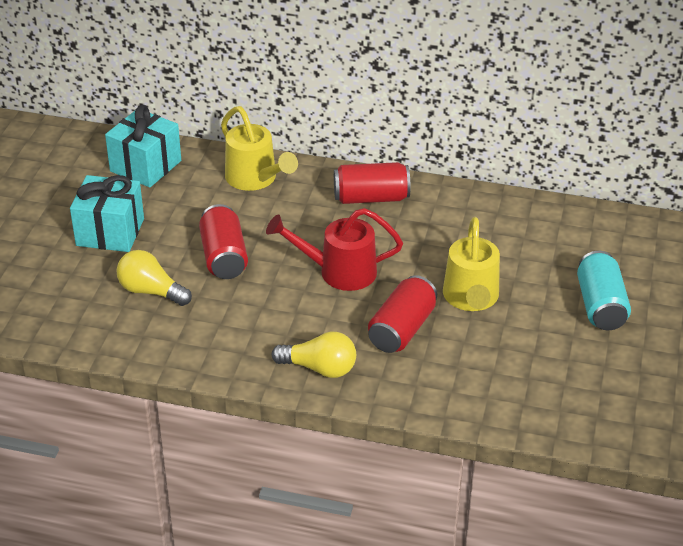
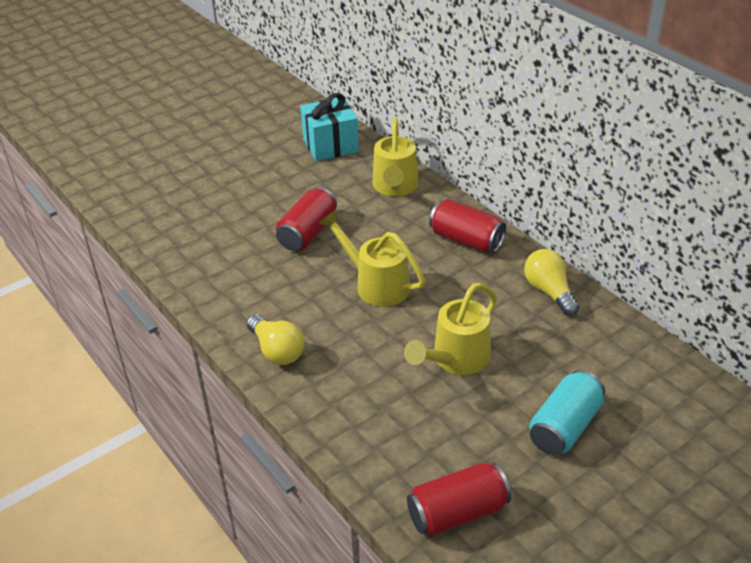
camera: 40 degrees right, 0 degrees up
turquoise gift [70,175,144,252] -> none
yellow light bulb [117,250,192,306] -> yellow light bulb moved to [524,249,579,316]
red watering can [266,208,403,291] -> yellow watering can [319,210,425,307]
red can [368,275,437,353] -> red can moved to [407,463,511,536]

